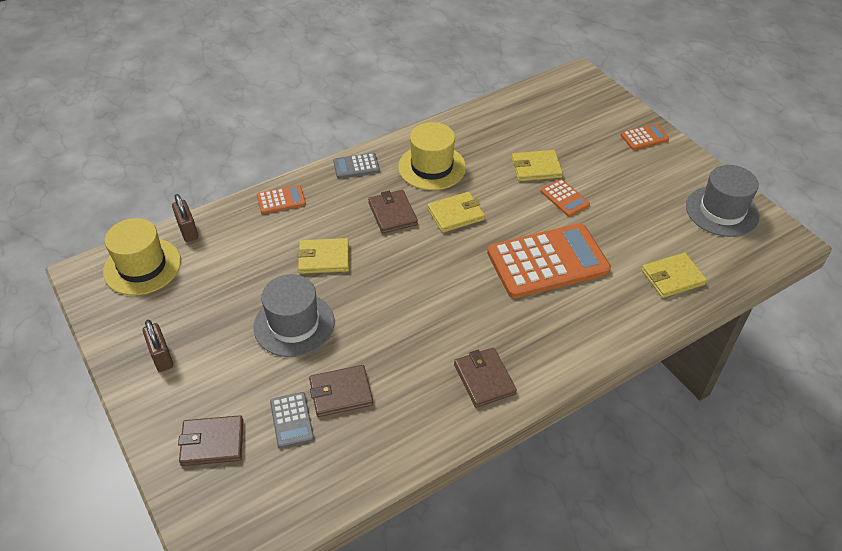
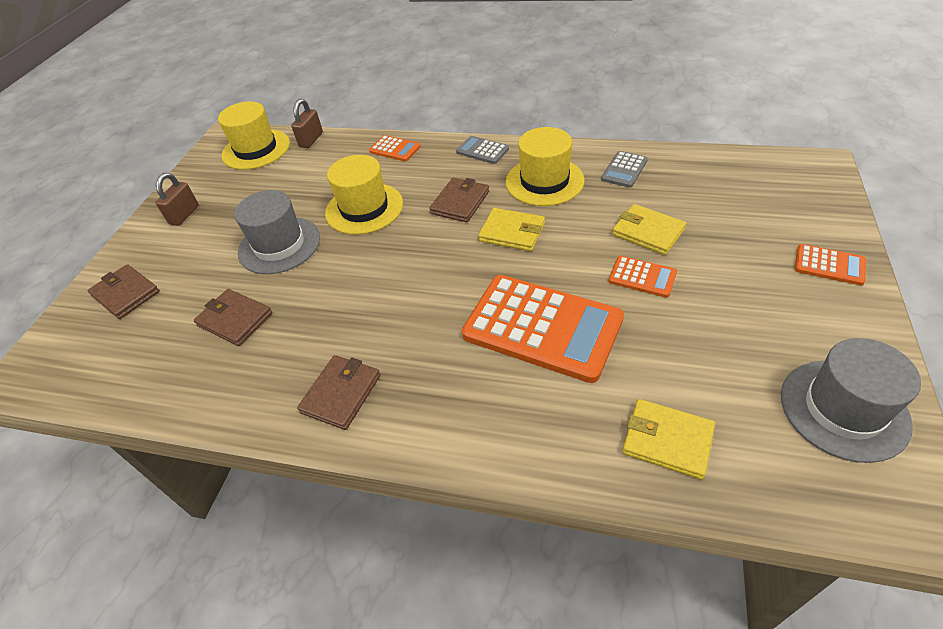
camera: 50 degrees right, 0 degrees up
grey calculator [270,392,314,448] -> grey calculator moved to [601,151,648,188]
yellow wallet [297,238,349,274] -> yellow hat [325,155,403,235]
orange calculator [541,179,590,217] -> orange calculator turned 75 degrees counterclockwise [608,256,677,298]

